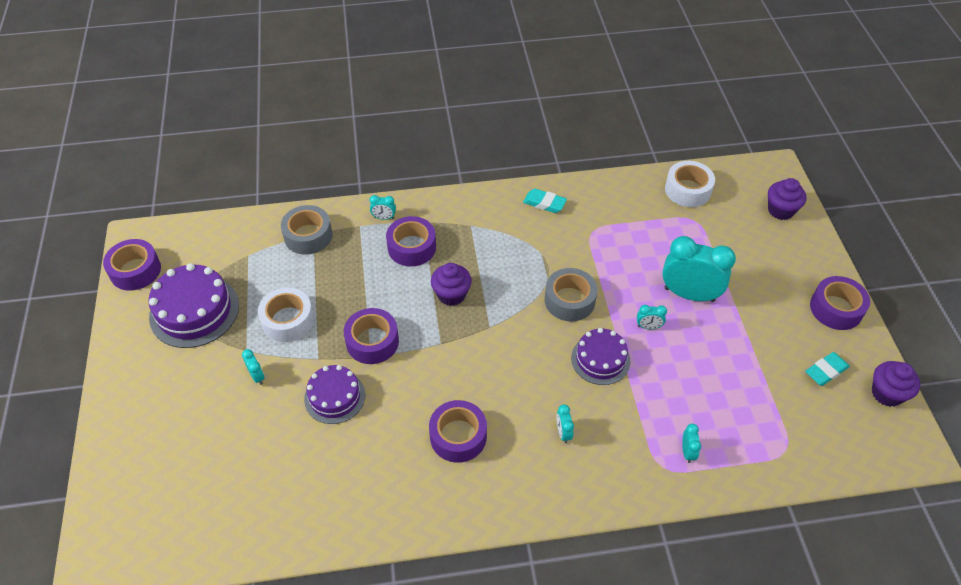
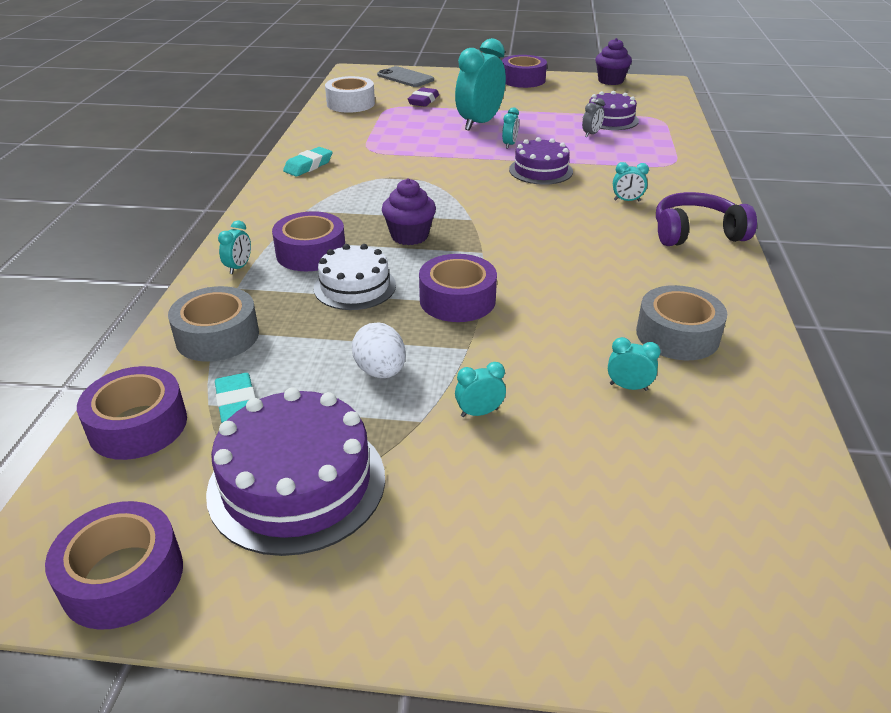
camera: 75 degrees left, 15 degrees down
white tape [258,287,314,342] -> white egg [352,322,406,378]
purple cake [304,365,365,424] -> purple cake moved to [583,91,639,130]
purple tape [429,400,487,463] -> purple tape moved to [77,366,187,460]
grey tape [545,268,598,322] -> grey tape moved to [636,285,727,360]
turquoise clock [682,424,701,463] -> turquoise clock moved to [608,337,661,391]
purple cupcake [768,178,807,220] -> grey phone [377,66,434,87]
turquoise eraser [805,352,850,386] -> turquoise eraser moved to [215,373,256,423]
none -> white cake [314,244,396,310]
none -> purple eraser [408,87,439,107]
none -> grey clock [582,98,605,137]
none -> purple headphones [656,192,757,246]

